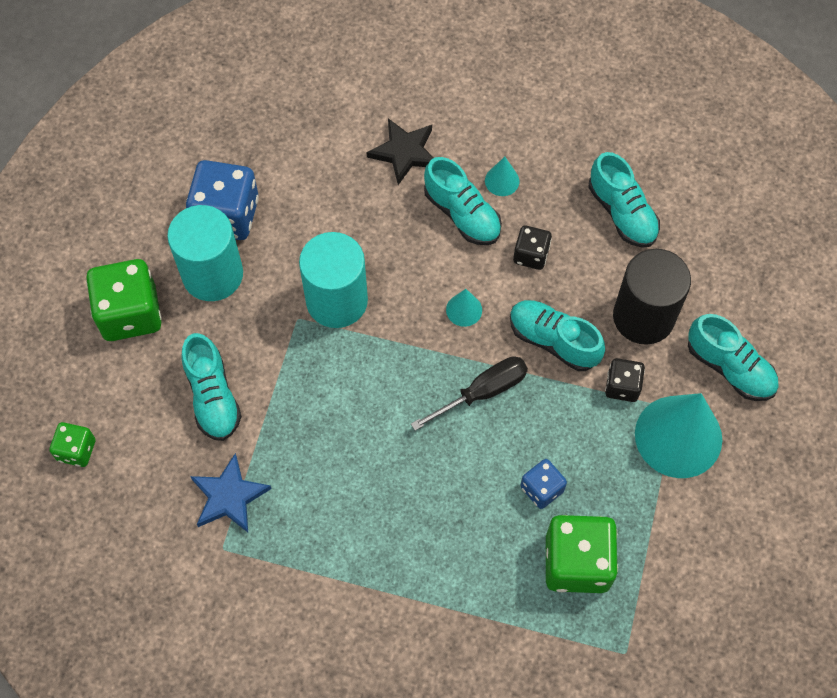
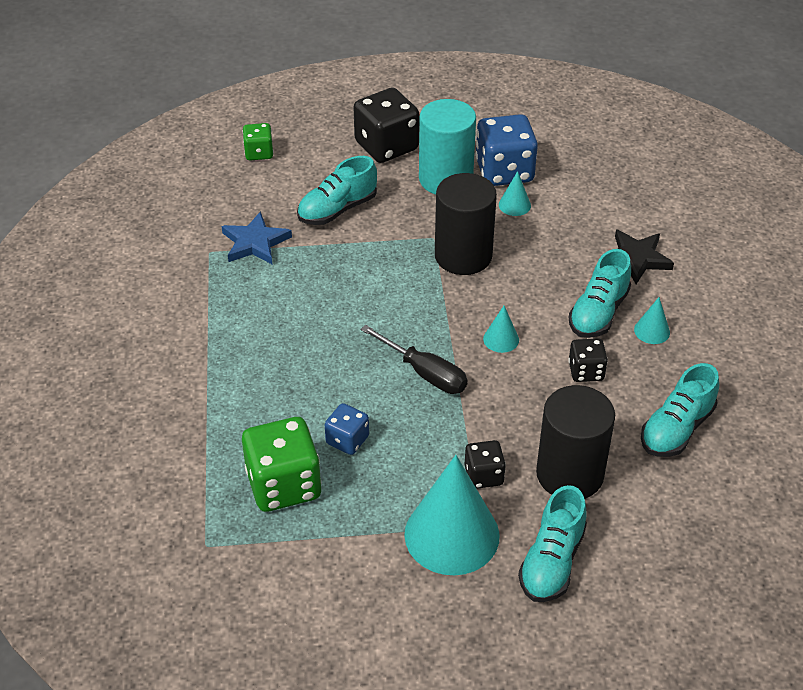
camera: 70 degrees right, 20 degrees down
green dice [86,259,162,341] -> black dice [353,88,420,163]
turquoise cylinder [299,232,368,328] -> black cylinder [435,173,497,275]
turquoise shoe [510,300,605,371] -> none
none -> turquoise cone [499,171,531,216]

